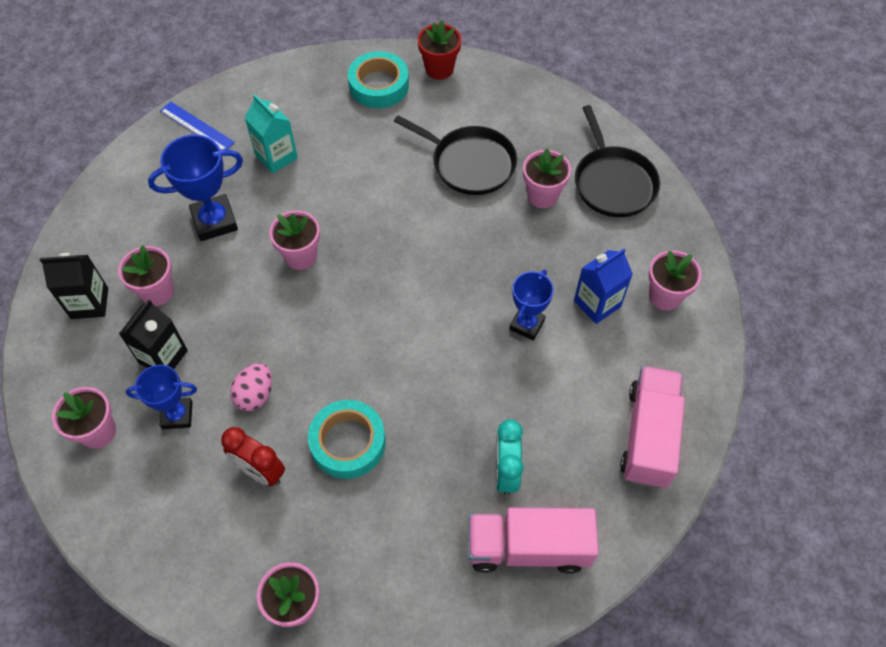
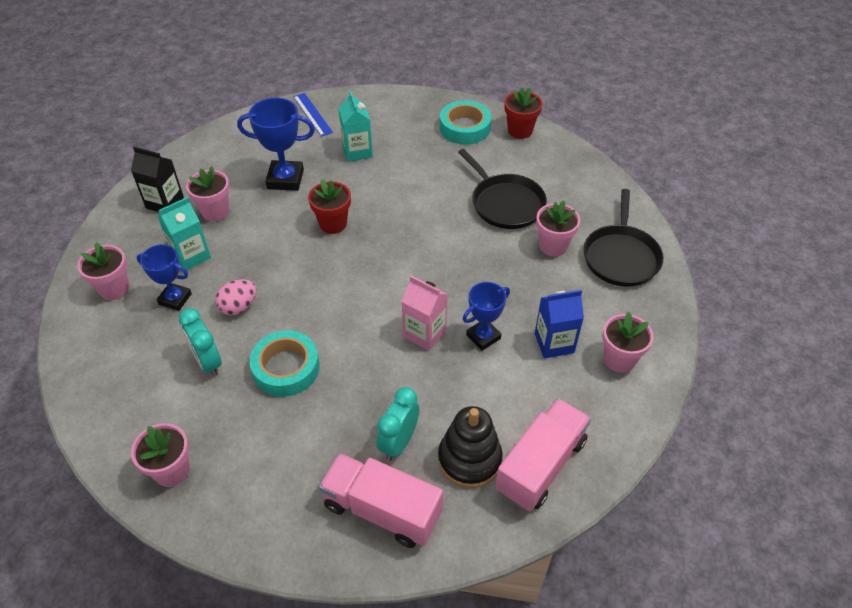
camera: 25 degrees right, 10 degrees down
black carton [119,299,188,369] -> turquoise carton [158,197,211,270]
red clock [221,427,285,486] -> turquoise clock [179,308,222,376]
pink flower pot [269,210,320,270] -> red flower pot [308,179,351,234]
none -> pink carton [401,276,448,351]
none -> black stacking toy [438,406,503,488]

